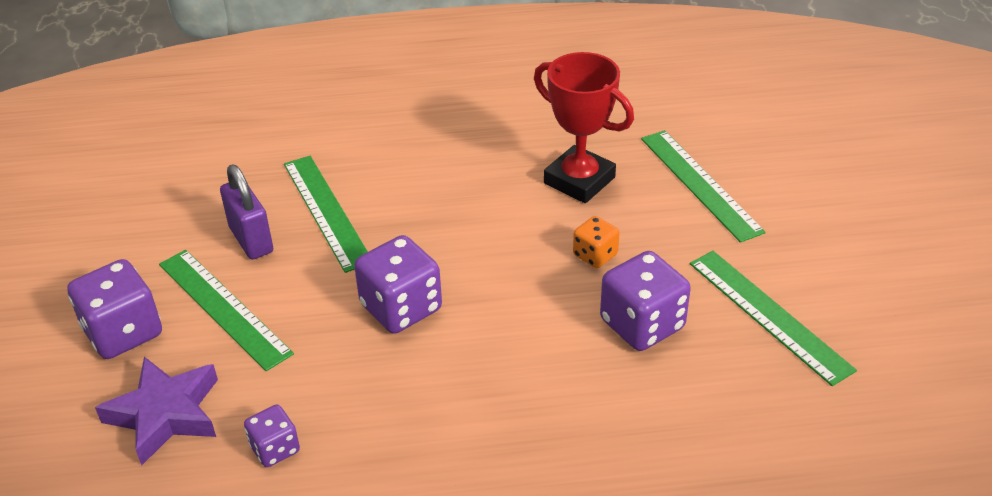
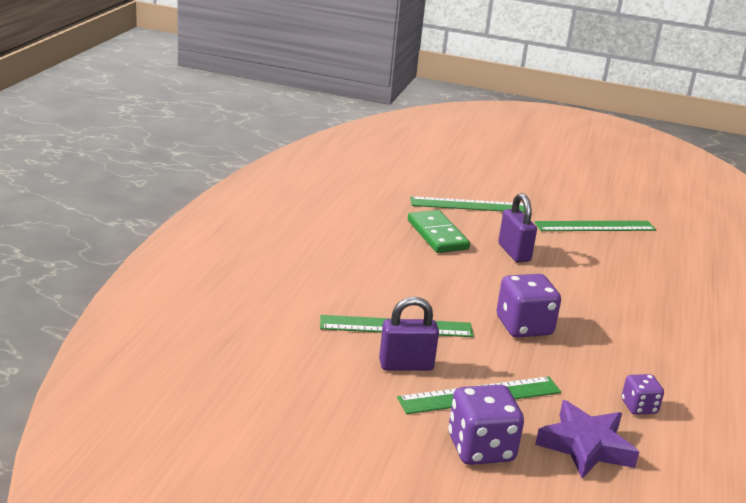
camera: 70 degrees left, 15 degrees down
red trophy [534,52,634,203] -> green domino [408,210,470,253]
orange dice [573,216,620,268] -> purple padlock [498,193,537,262]
purple dice [600,251,691,351] -> none

